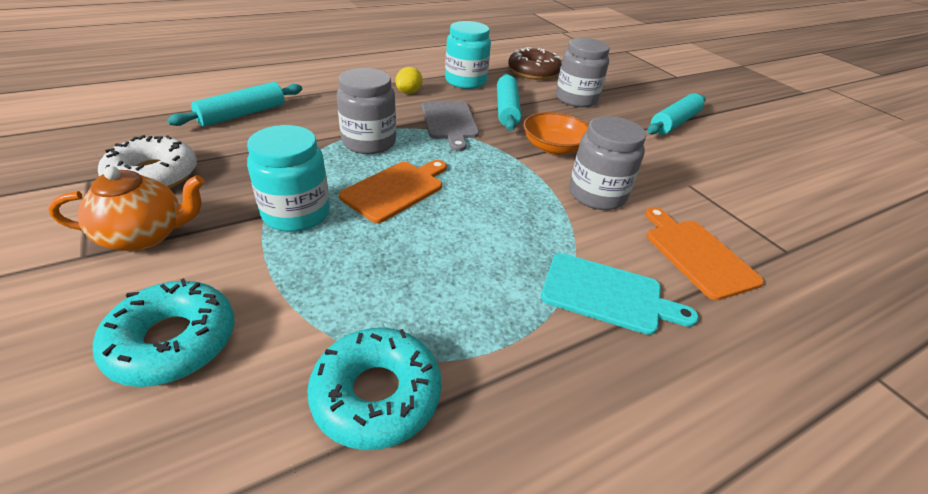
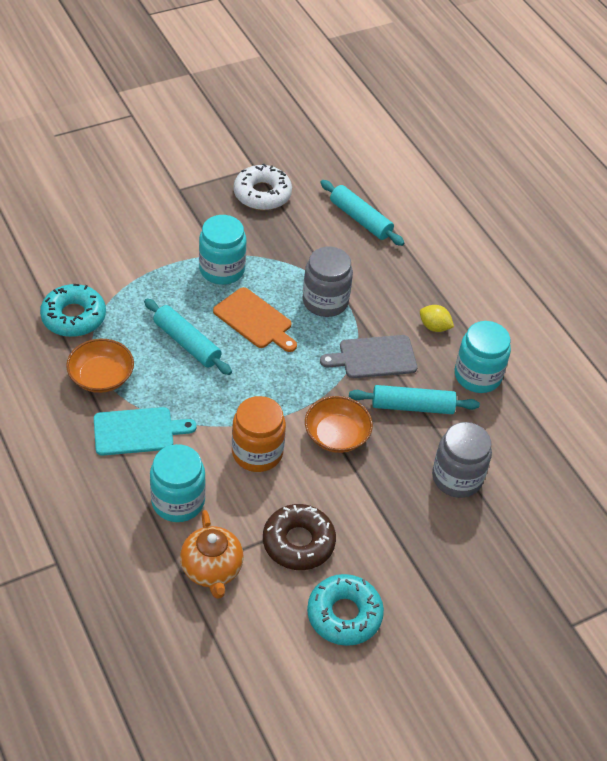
camera: 90 degrees right, 10 degrees up
orange teapot [48,166,205,251] -> orange teapot moved to [180,510,244,599]
turquoise donut [93,278,234,387] -> turquoise donut moved to [307,574,384,646]
brown donut [508,47,562,80] -> brown donut moved to [263,504,336,570]
turquoise cutting board [541,253,699,335] -> turquoise cutting board turned 120 degrees counterclockwise [94,407,197,456]
grey jar [569,116,646,210] -> orange jar [232,396,286,472]
orange cutting board [645,207,764,300] -> turquoise jar [150,444,206,522]
turquoise rolling pin [647,93,706,135] -> turquoise rolling pin moved to [144,298,232,375]
none -> orange bowl [66,339,134,393]

